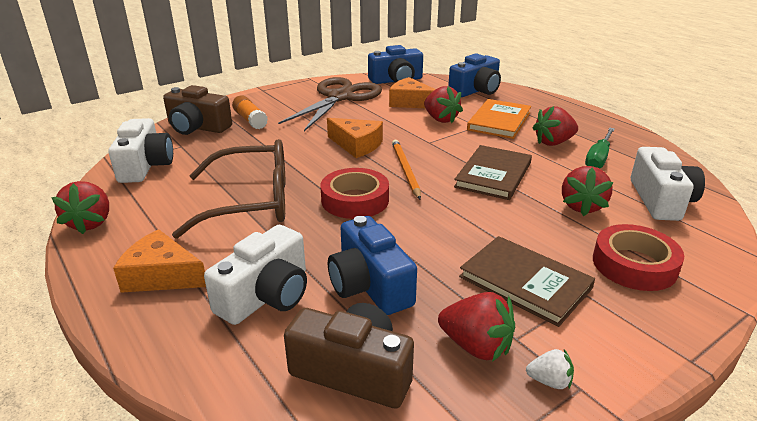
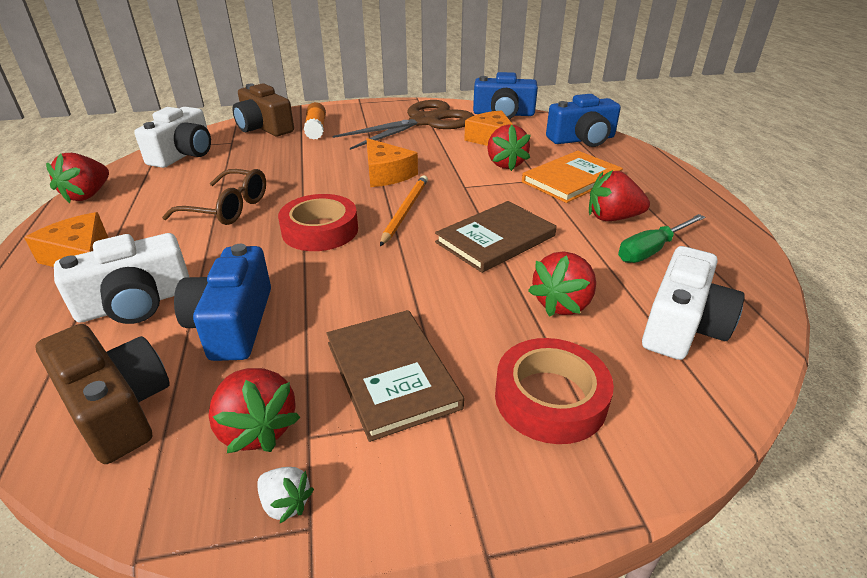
camera: 25 degrees right, 5 degrees up
brown glasses [172,139,285,239] -> brown glasses [162,169,266,225], size x0.66

